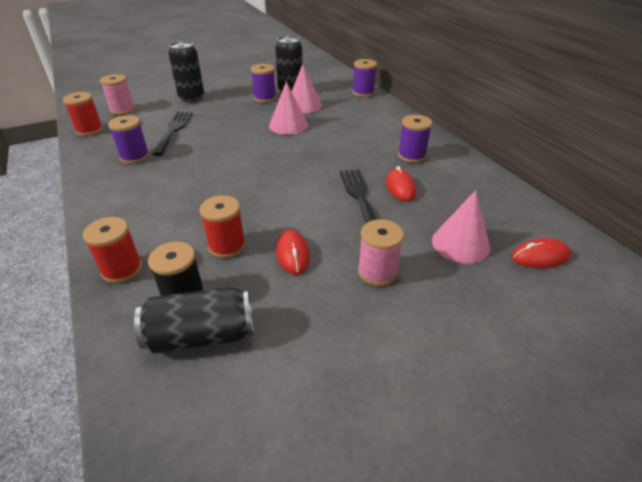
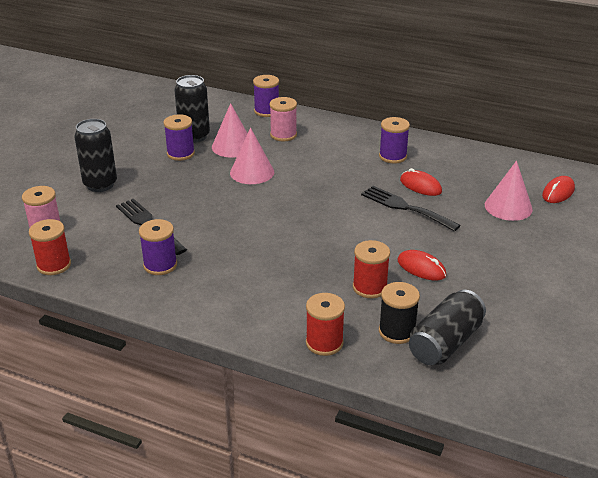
camera: 40 degrees left, 5 degrees down
pink spool [358,219,404,286] -> pink spool moved to [270,97,297,141]

